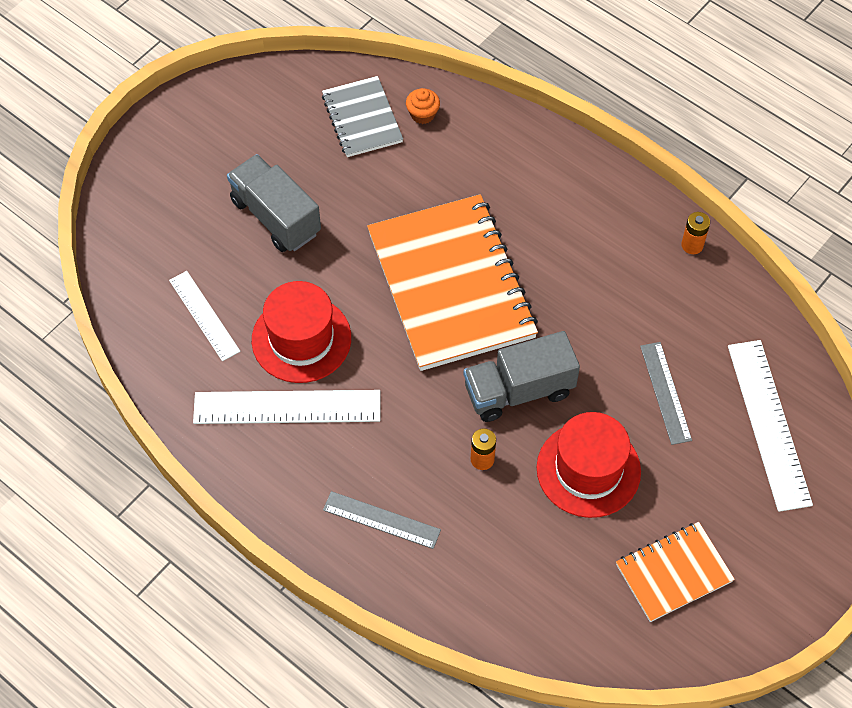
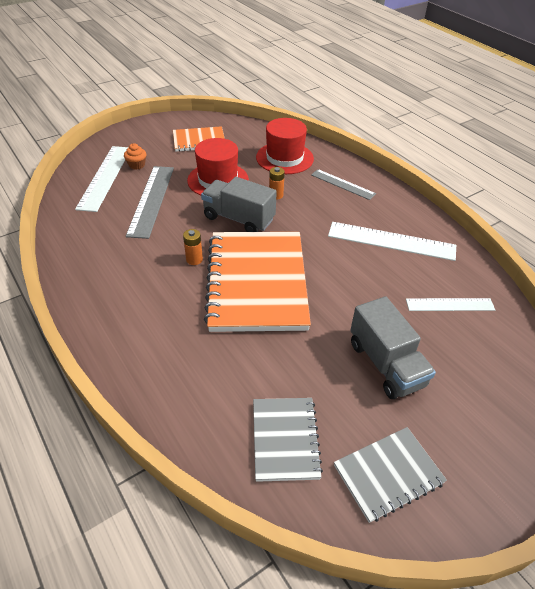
camera: 165 degrees left, 15 degrees down
white ruler [169,271,240,361] -> white ruler turned 75 degrees counterclockwise [406,298,495,311]
red hat [252,281,351,383] -> red hat moved to [256,118,314,174]
orange cupcake [406,88,440,124] -> orange cupcake moved to [124,143,146,170]
grey truck [464,331,580,422] -> grey truck turned 150 degrees counterclockwise [201,177,277,232]
grey ruler [640,342,692,445] -> grey ruler [126,166,174,239], size x1.63
orange battery [681,212,710,254] -> orange battery moved to [183,229,203,265]
none -> grey notebook [334,427,447,523]

